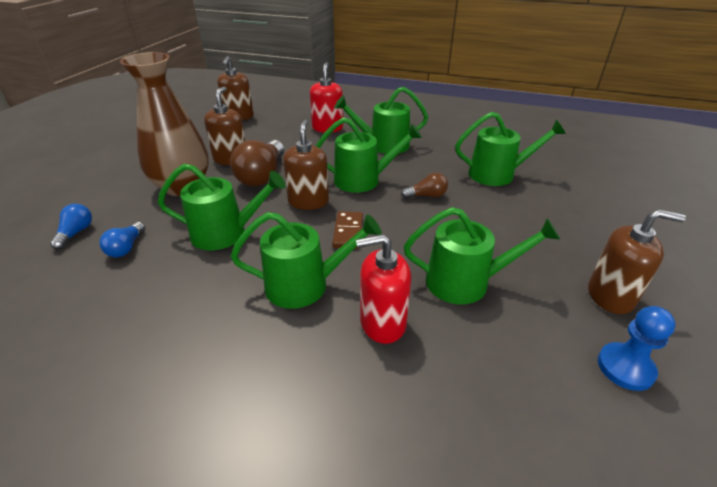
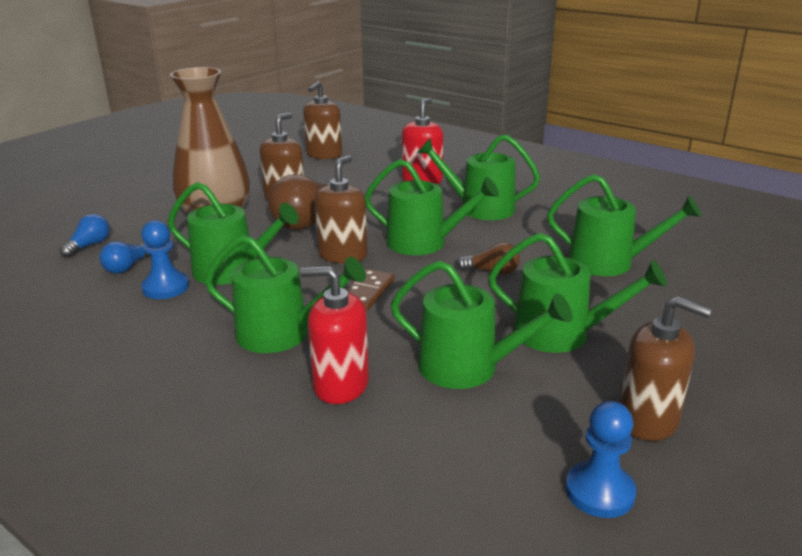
camera: 20 degrees right, 10 degrees down
none -> blue pawn [141,220,189,299]
none -> green watering can [488,233,667,353]

